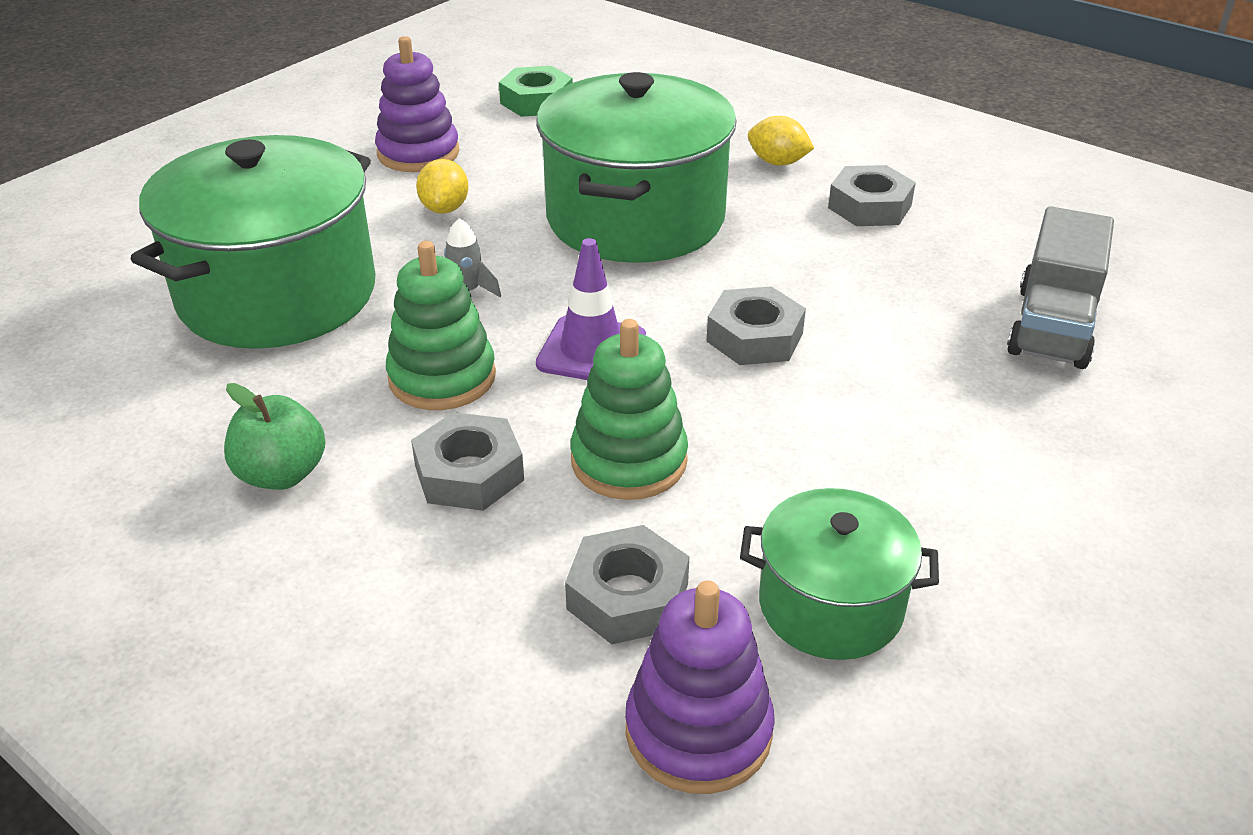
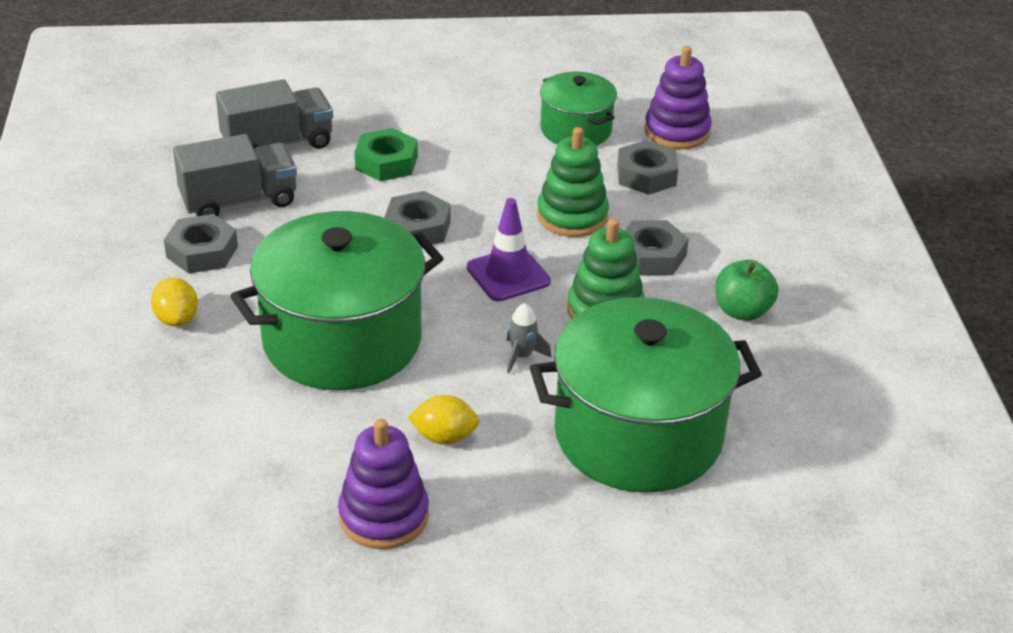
camera: 135 degrees left, 0 degrees up
yellow lemon [416,159,469,214] -> yellow lemon turned 45 degrees clockwise [408,395,480,445]
green nut [499,66,573,117] -> green nut moved to [355,128,418,181]
none -> grey truck [173,134,297,217]

